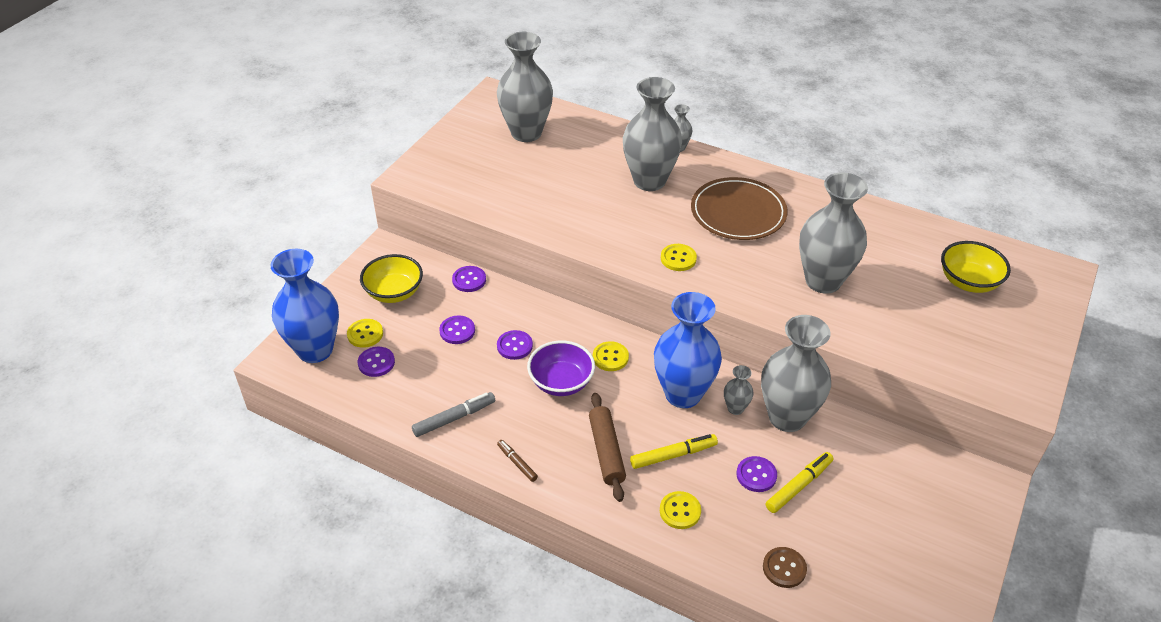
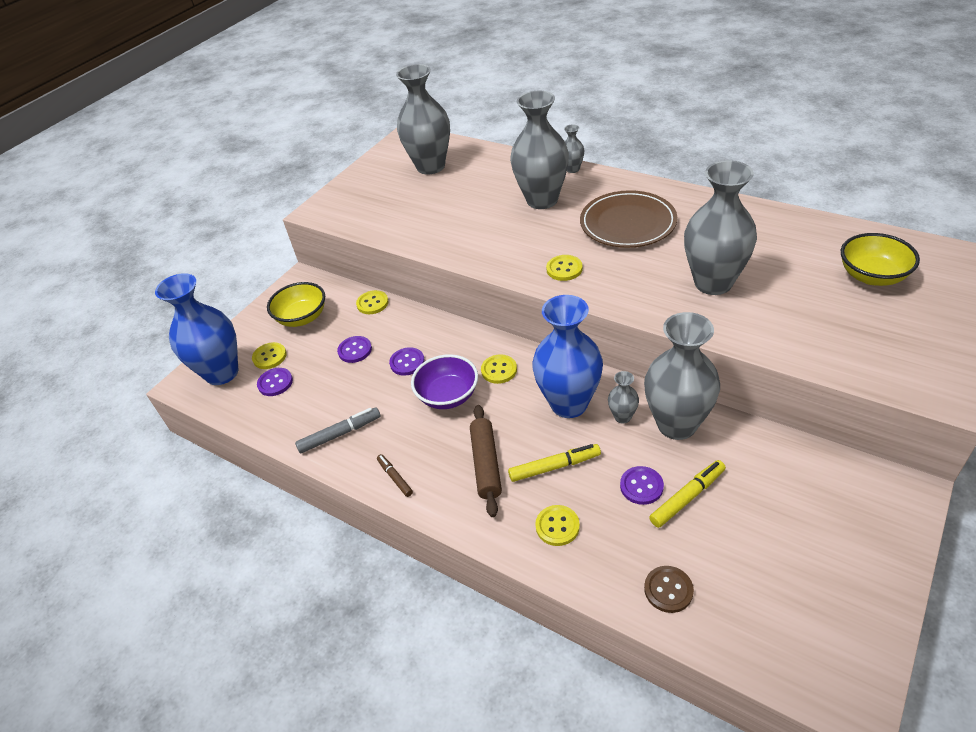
camera: 10 degrees right, 0 degrees up
purple button [452,266,486,292] -> yellow button [356,290,389,314]

